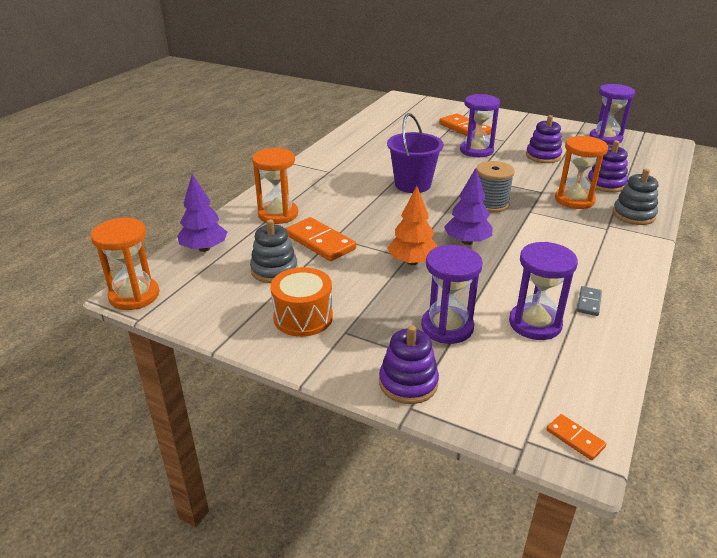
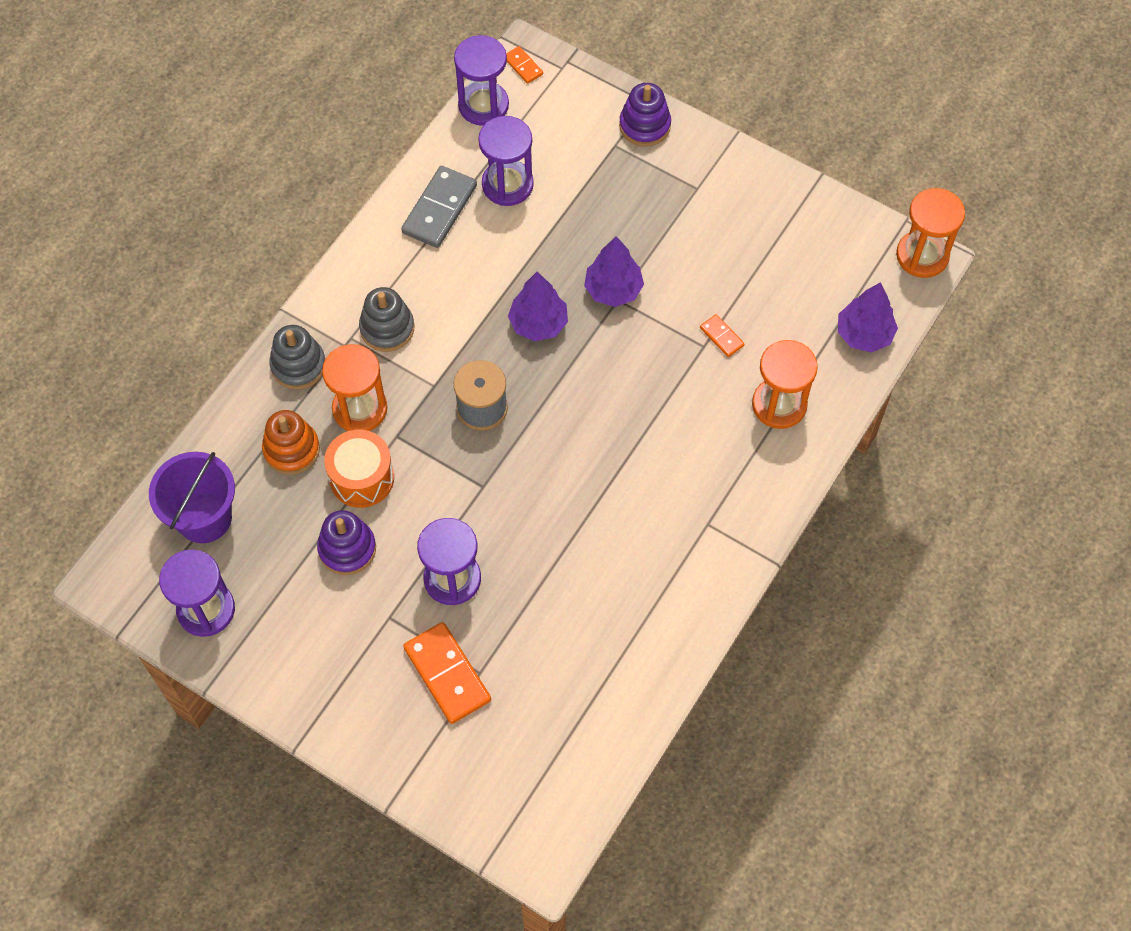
camera: 175 degrees left, 30 degrees up
grey stacking toy [250,219,298,283] -> grey stacking toy moved to [359,287,415,352]
orange drum [270,267,333,337] -> orange drum moved to [324,430,394,508]
orange domino [286,217,356,261] -> orange domino [700,314,745,357], size x0.50
purple bucket [387,113,444,193] -> purple bucket moved to [149,452,235,543]
orange tree [387,186,437,265] -> purple tree [584,236,644,307]
purple hourglass [421,245,483,344] -> purple hourglass moved to [454,35,509,126]
grey domino [577,286,602,316] -> grey domino [401,166,477,248], size x1.98
purple stacking toy [587,140,628,192] -> orange stacking toy [262,410,320,475]

